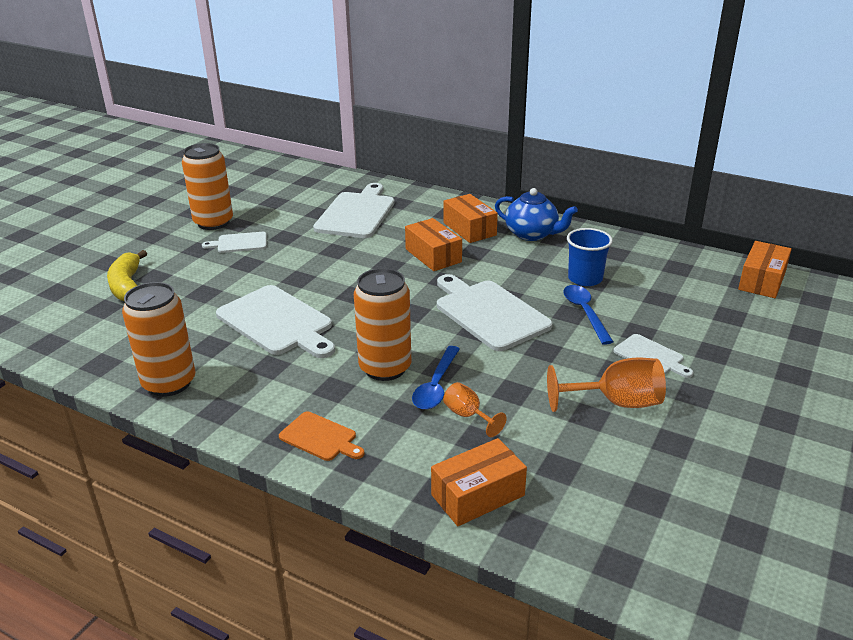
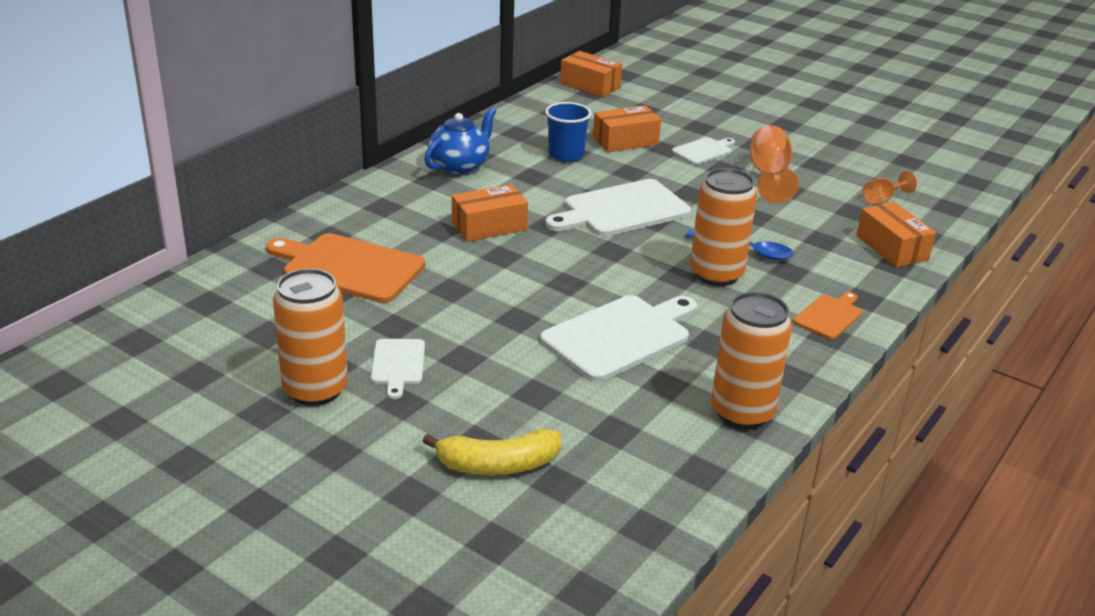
camera: 85 degrees left, 0 degrees up
white cutting board [313,183,395,238] -> orange cutting board [266,233,425,303]
orange box [443,194,498,243] -> orange box moved to [593,105,661,152]
orange goblet [443,382,507,437] -> orange goblet moved to [863,171,917,204]
blue spoon [563,285,613,345] -> none

